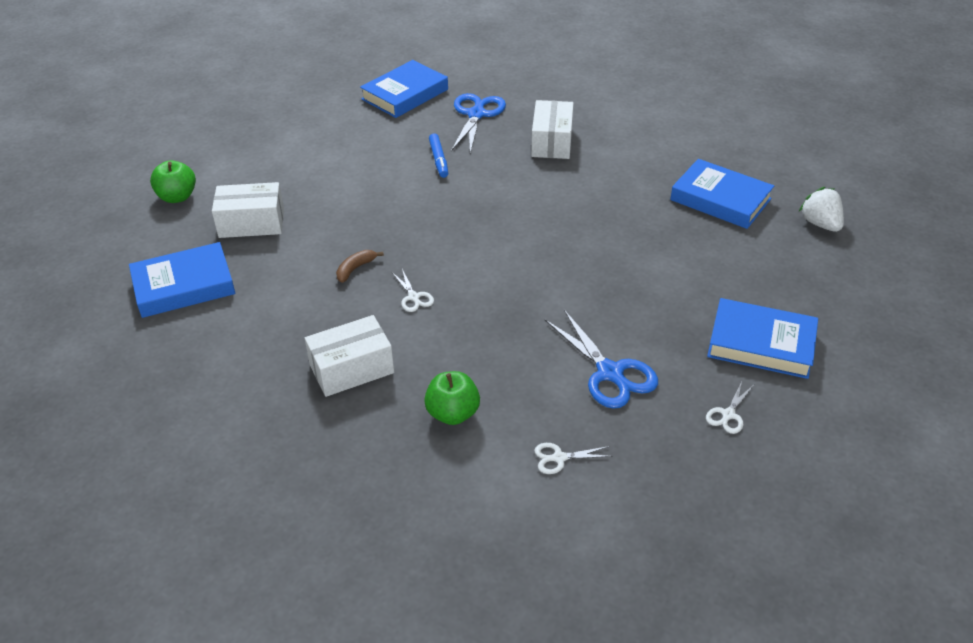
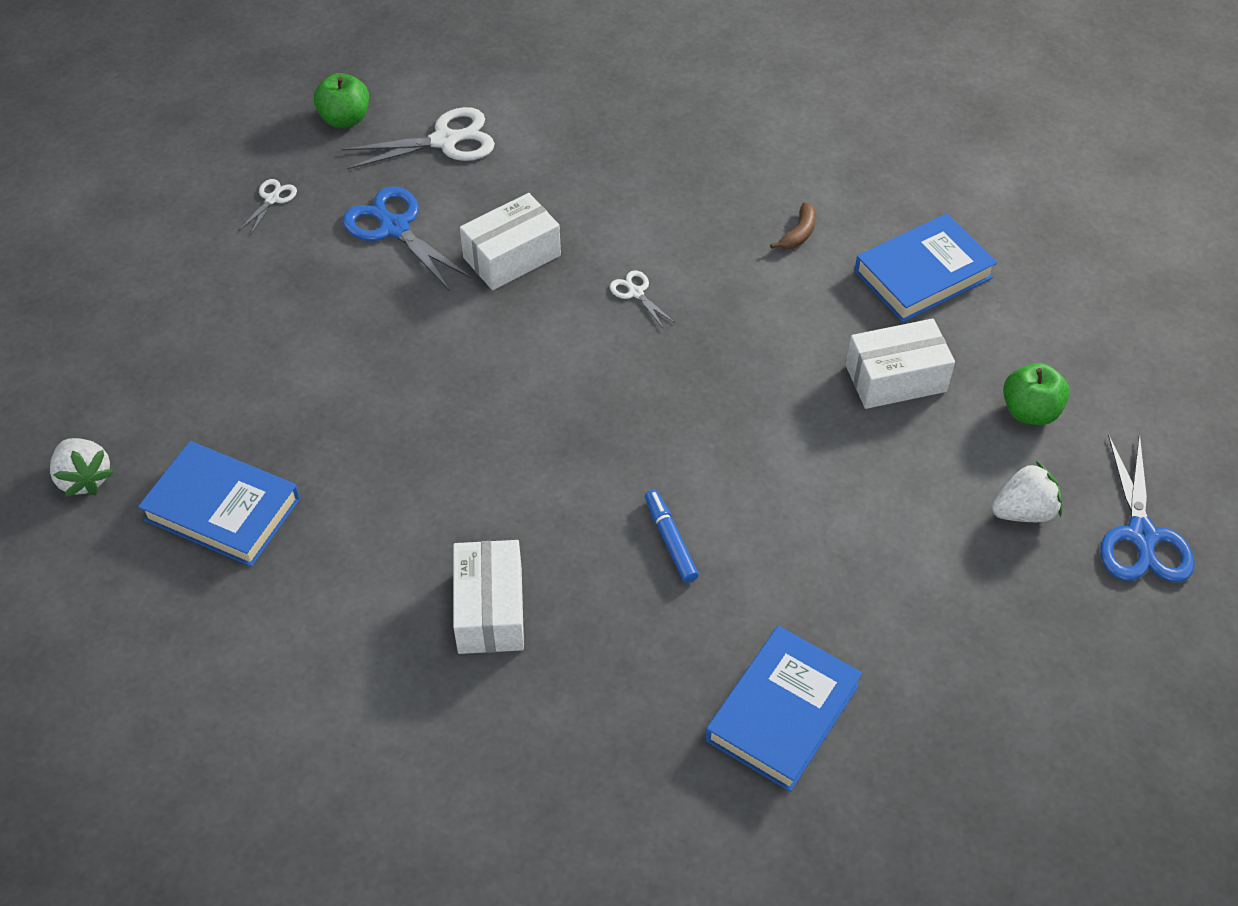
camera: 170 degrees right, 10 degrees up
white box [305,315,394,397] -> white box moved to [460,193,561,290]
brown banana [336,250,384,283] -> brown banana moved to [770,202,816,249]
green apple [424,371,480,425] -> green apple moved to [314,73,369,128]
blue scissors [451,93,506,153] -> blue scissors moved to [1100,434,1195,582]
white scissors [534,443,613,474] -> white scissors [342,107,495,170], size x2.00
blue book [707,298,818,379] -> none
none -> white strawberry [992,461,1062,522]

